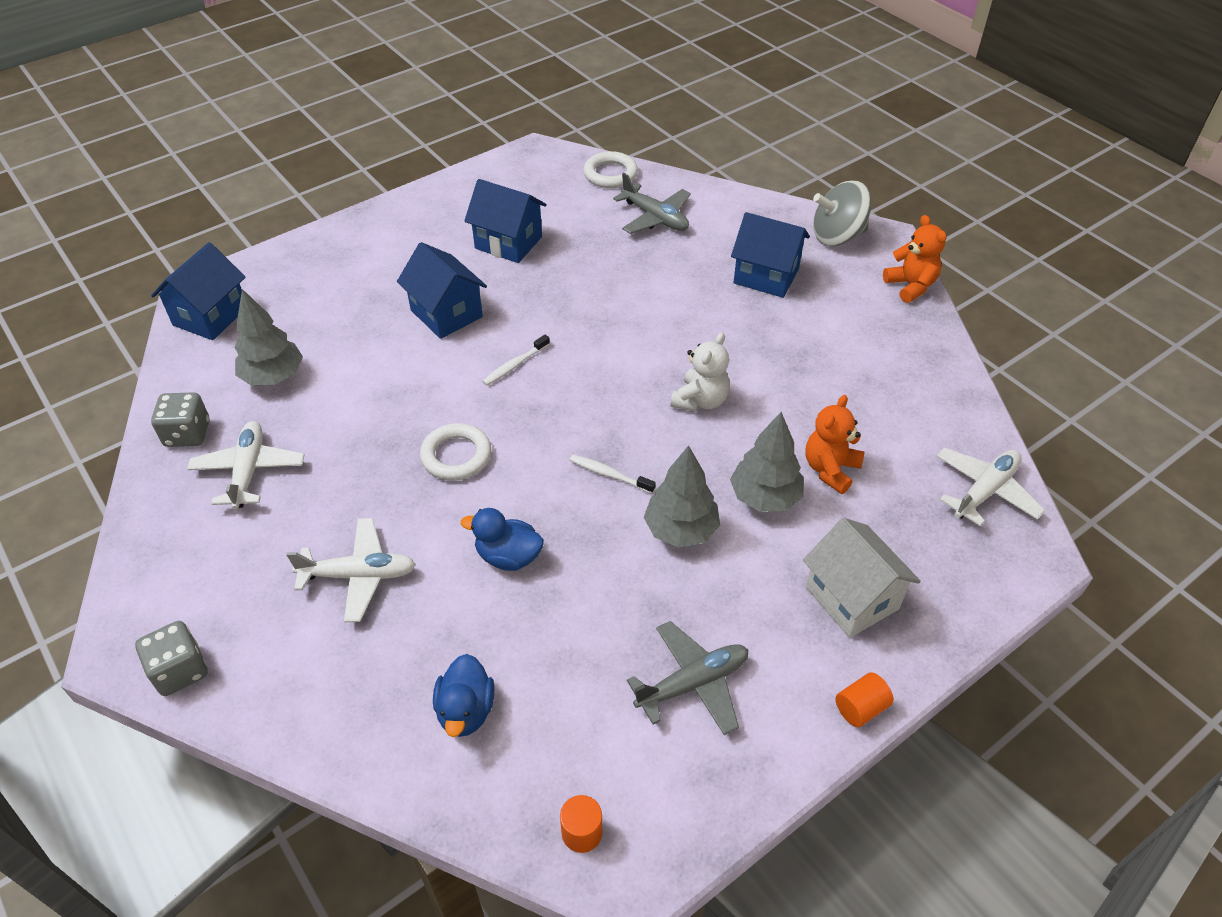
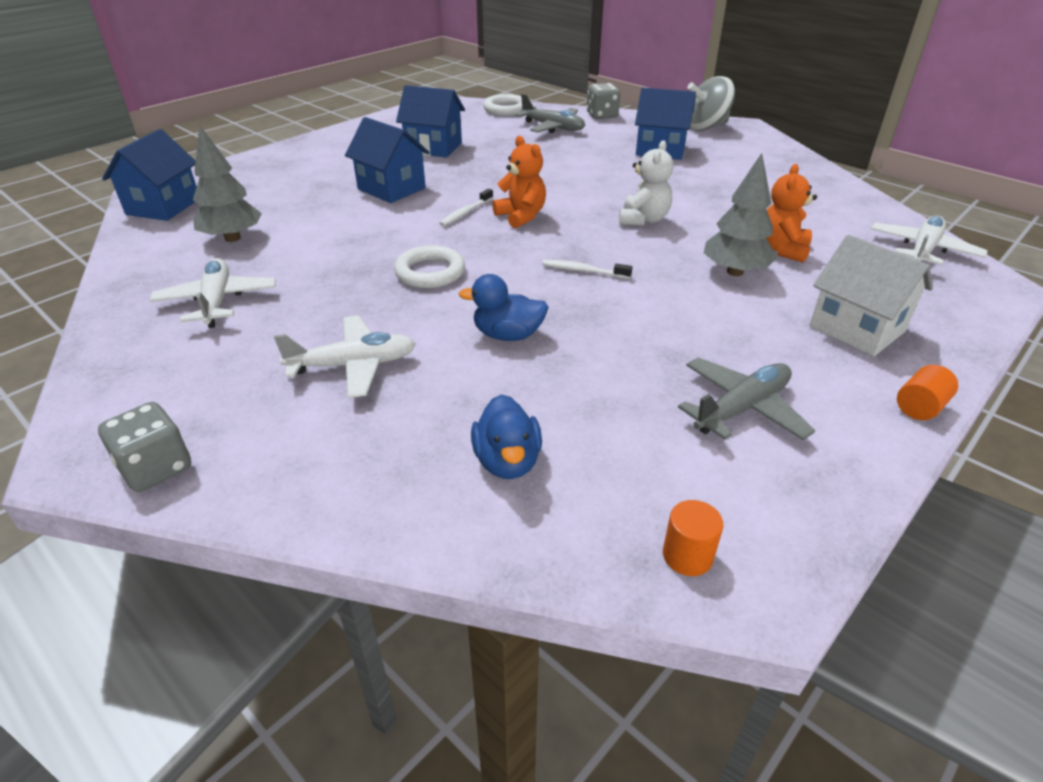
camera: 10 degrees left, 10 degrees down
grey dice [151,392,209,447] -> grey dice moved to [587,83,620,119]
grey tree [644,445,720,548] -> none
orange teddy bear [883,215,947,303] -> orange teddy bear moved to [492,136,546,228]

